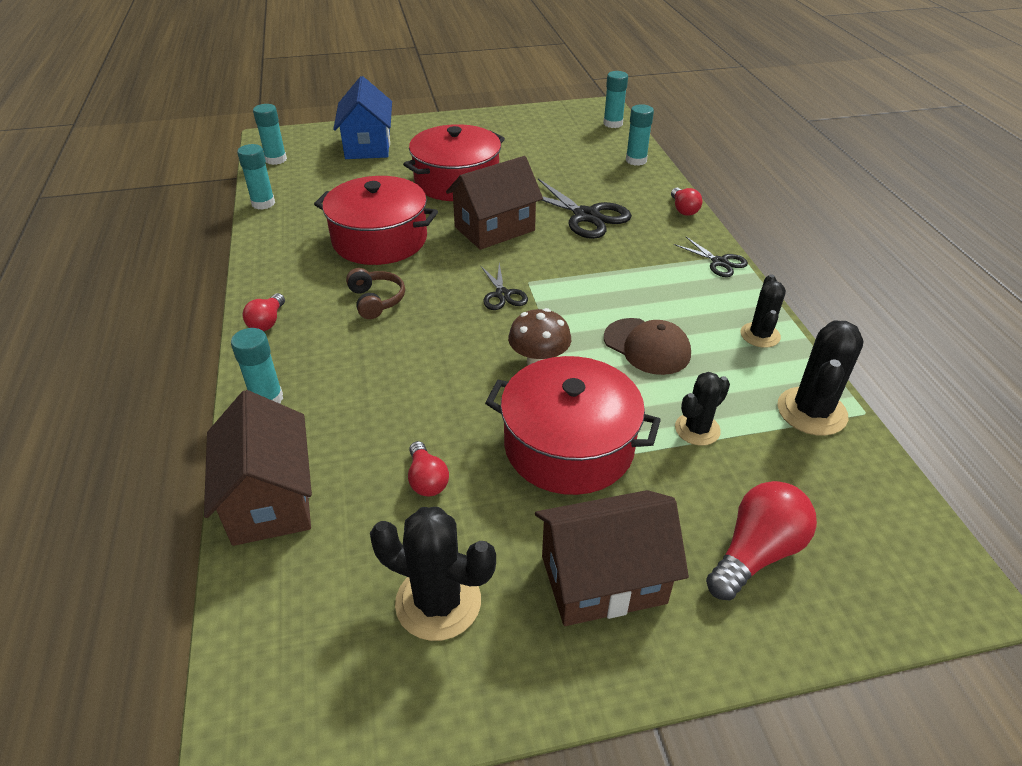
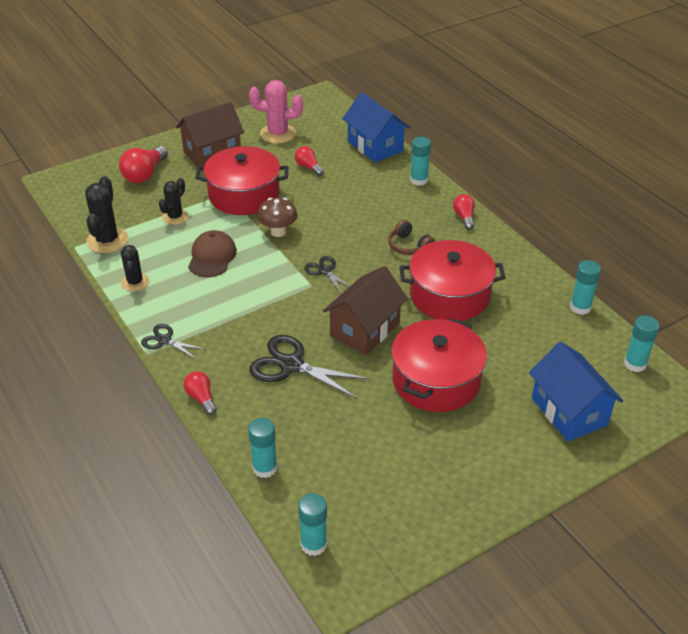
camera: 160 degrees right, 0 degrees up
brown house [204,390,312,546] -> blue house [342,92,410,163]
black cactus [370,507,496,641] -> pink cactus [249,80,303,143]
brown cap [604,318,691,375] -> brown cap turned 75 degrees clockwise [188,230,237,277]

